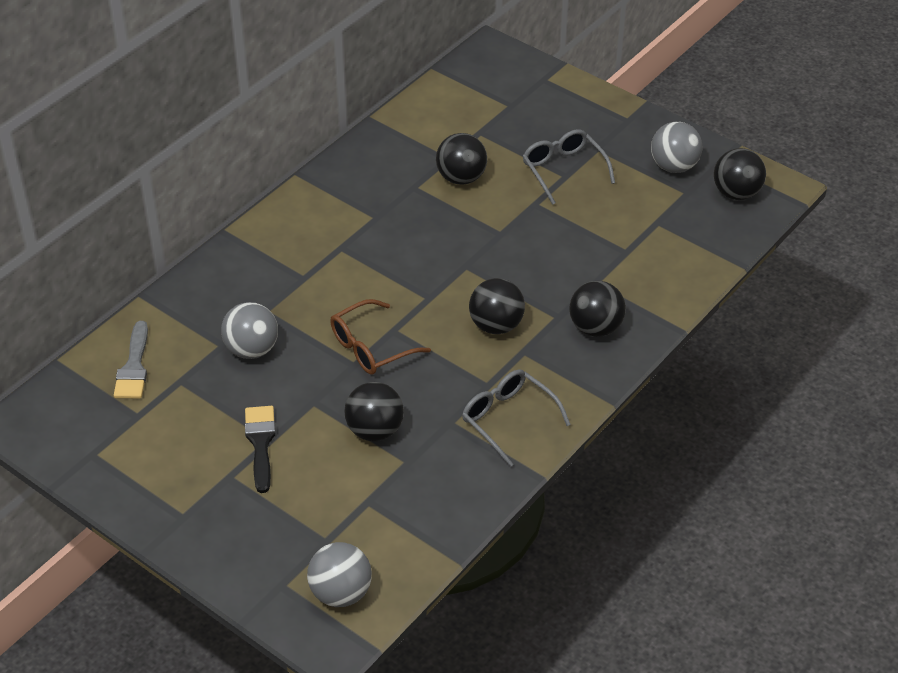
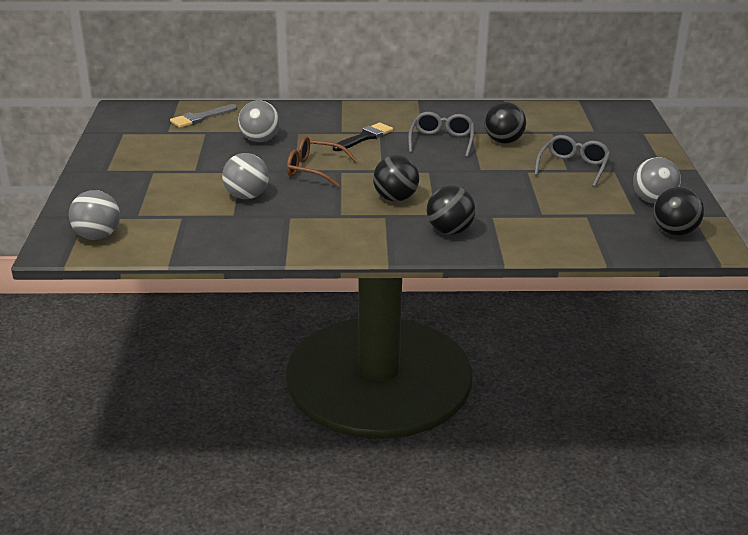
camera: 50 degrees right, 15 degrees down
black brush [245,406,276,493] -> black brush moved to [333,123,393,151]
black ball [344,382,404,441] -> grey ball [222,153,269,199]
grey glasses [462,369,571,467] -> grey glasses moved to [408,112,474,157]

